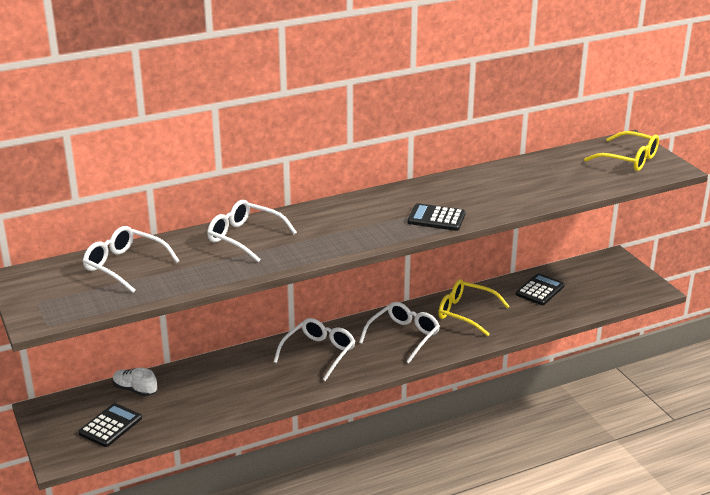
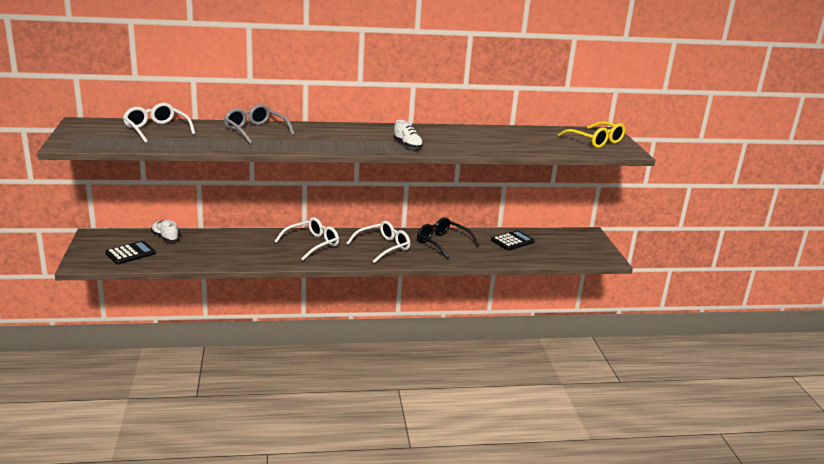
camera: 15 degrees right, 5 degrees down
white glasses [207,200,297,262] -> grey glasses [224,104,295,144]
black calculator [408,203,466,231] -> white shoe [393,120,423,149]
yellow glasses [438,279,510,336] -> black glasses [417,217,480,260]

